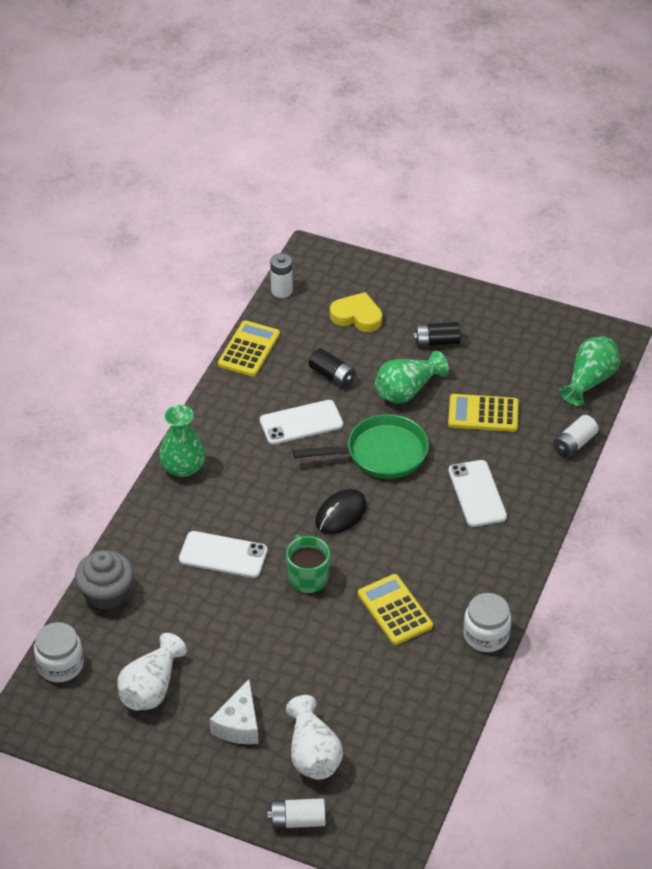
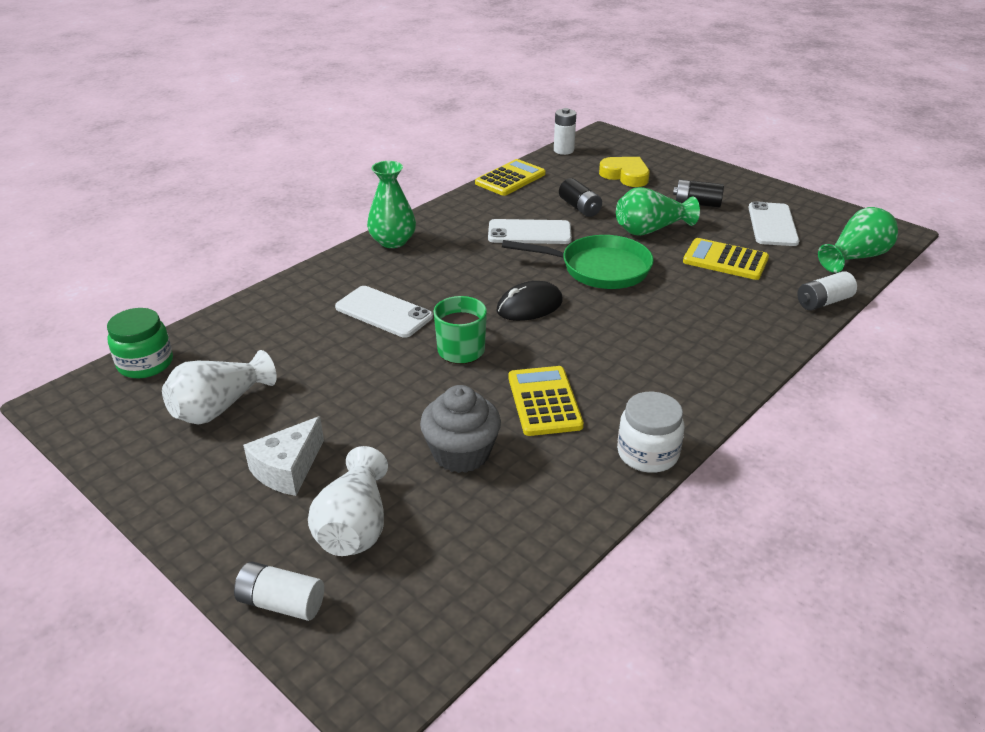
camera: 20 degrees right, 10 degrees down
white jar [34,622,84,682] -> green jar [107,308,173,378]
grey cupcake [75,550,133,610] -> grey cupcake moved to [420,385,501,473]
white phone [448,460,507,527] -> white phone moved to [748,201,799,246]

